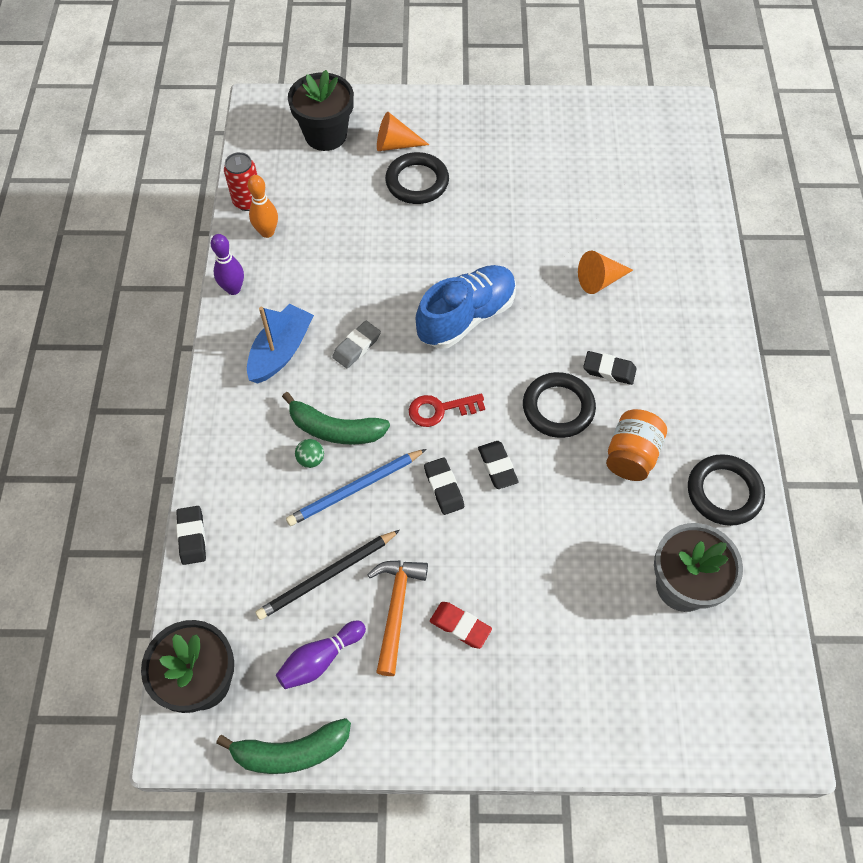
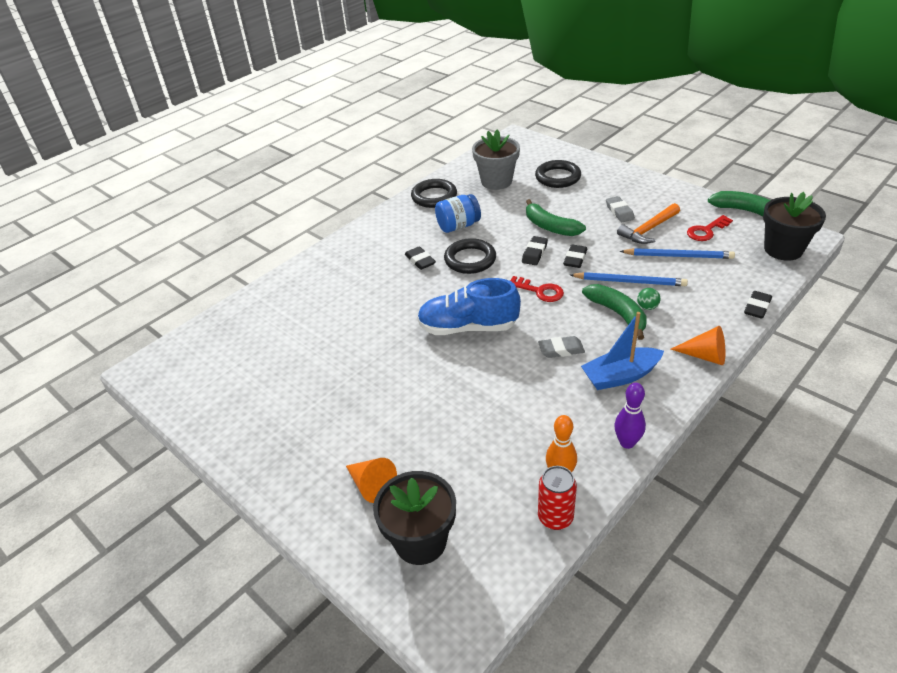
camera: 135 degrees left, 20 degrees down
black pencil [255,530,400,620] -> blue pencil [620,248,735,259]
purple bowling pin [276,621,366,689] -> red key [687,215,733,241]
black ring [385,152,449,204] -> black ring moved to [535,160,581,188]
red eraser [430,602,492,649] -> grey eraser [606,196,635,222]
orange cone [578,250,633,294] -> orange cone moved to [671,326,725,365]
orange jar [606,409,667,481] -> blue jar [435,194,481,233]
none -> green banana [526,199,586,236]

